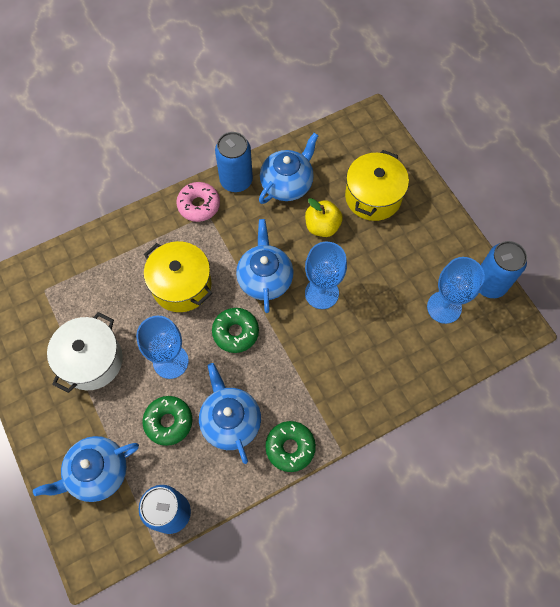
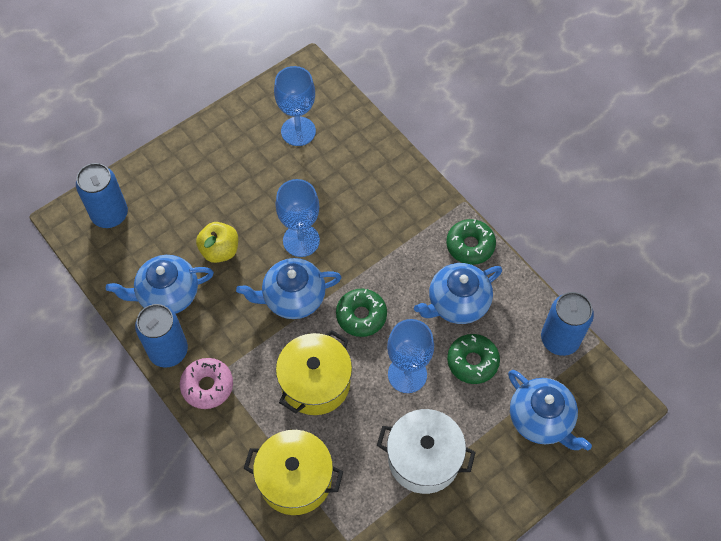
camera: 100 degrees left, 5 degrees down
blue teapot [259,133,319,204] -> blue teapot turned 45 degrees counterclockwise [106,255,214,314]
yellow pot [345,150,409,221] -> yellow pot moved to [244,430,344,515]
blue can [479,241,527,298] -> blue can moved to [76,163,128,228]

